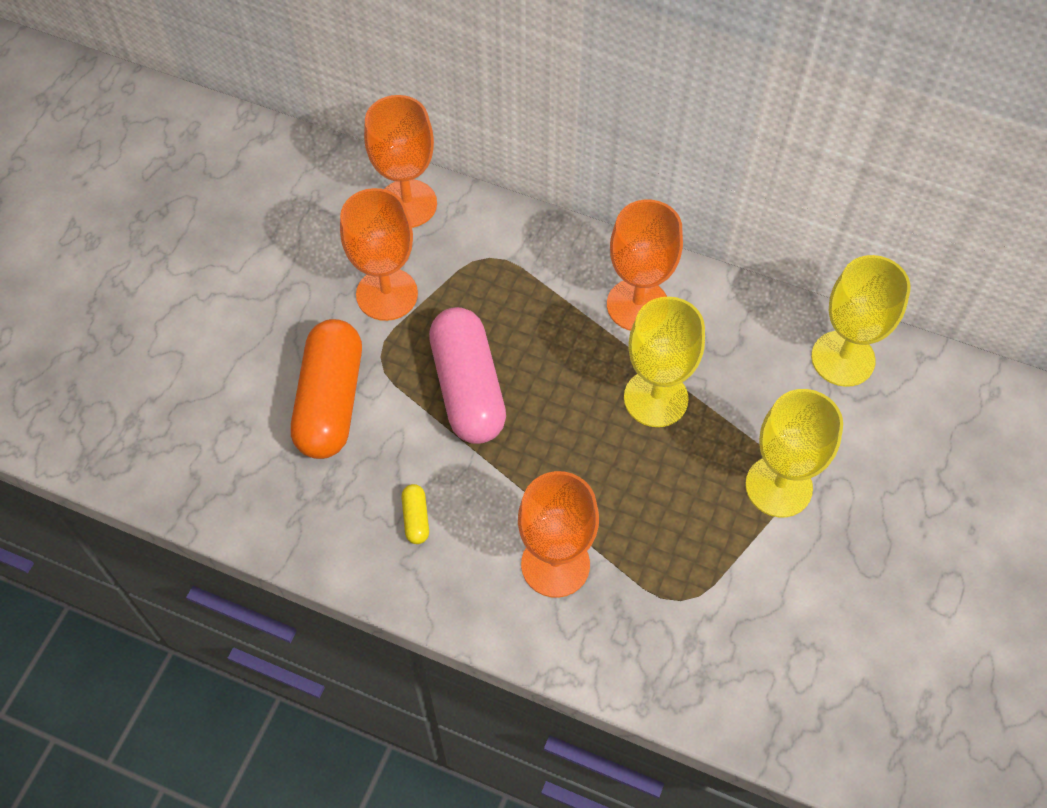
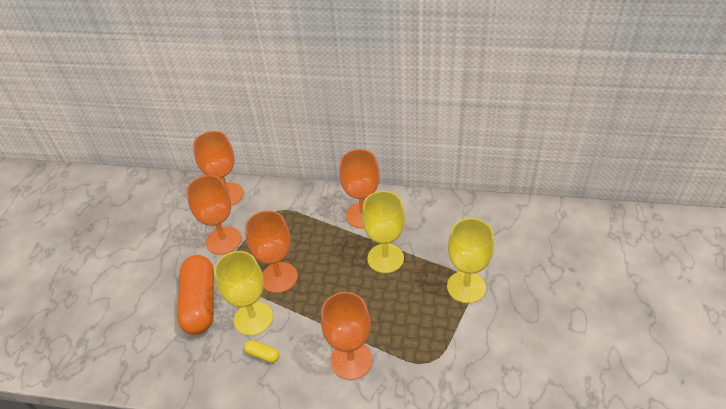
camera: 10 degrees left, 15 degrees down
yellow capsule [401,484,429,544] -> yellow capsule turned 45 degrees counterclockwise [244,340,279,363]
pink capsule [429,307,506,444] -> orange goblet [245,210,298,293]
yellow goblet [811,255,911,387] -> yellow goblet moved to [214,251,273,336]

